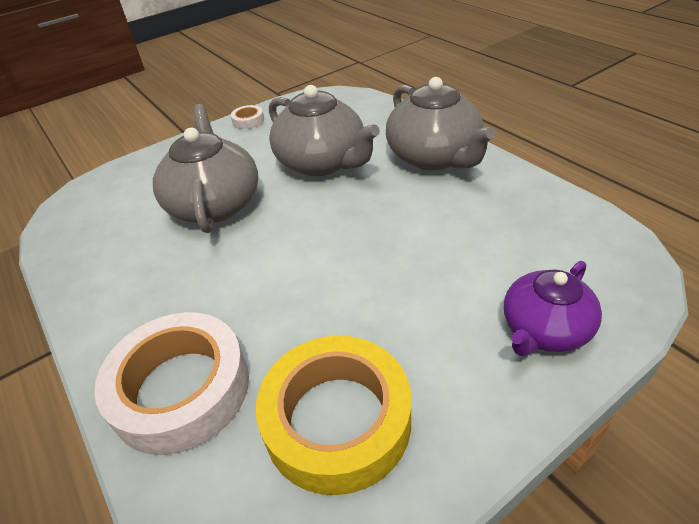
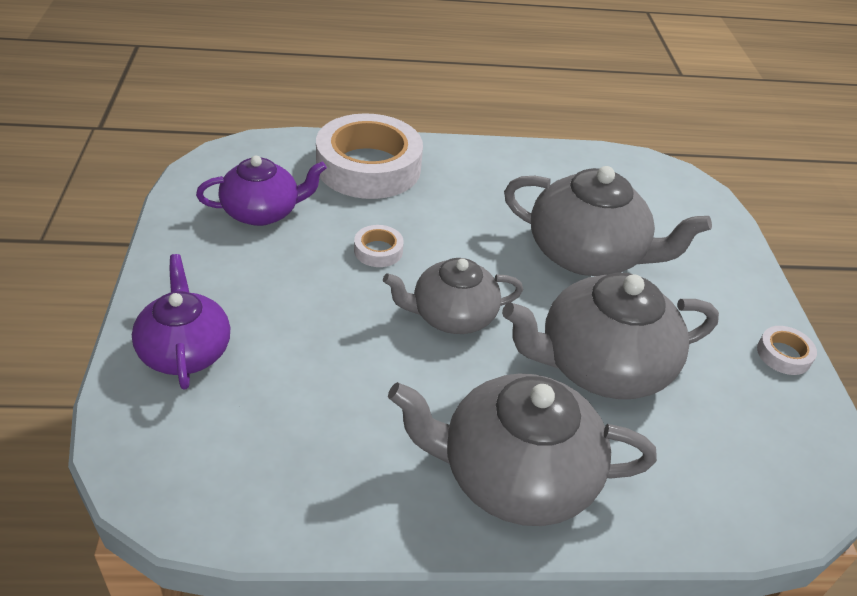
camera: 115 degrees right, 0 degrees up
yellow tape [256,336,411,495] -> purple teapot [196,156,327,226]
none -> white tape [354,225,404,267]
none -> grey teapot [383,258,523,334]

